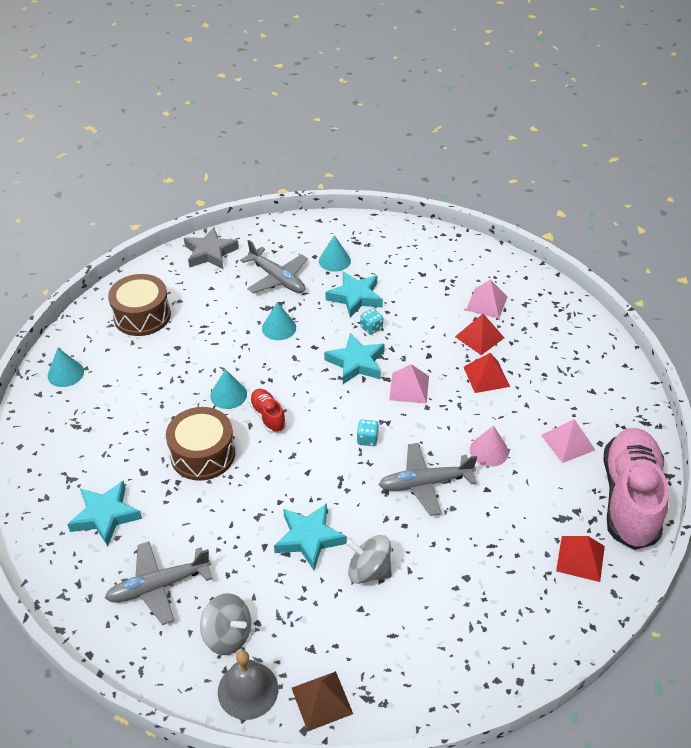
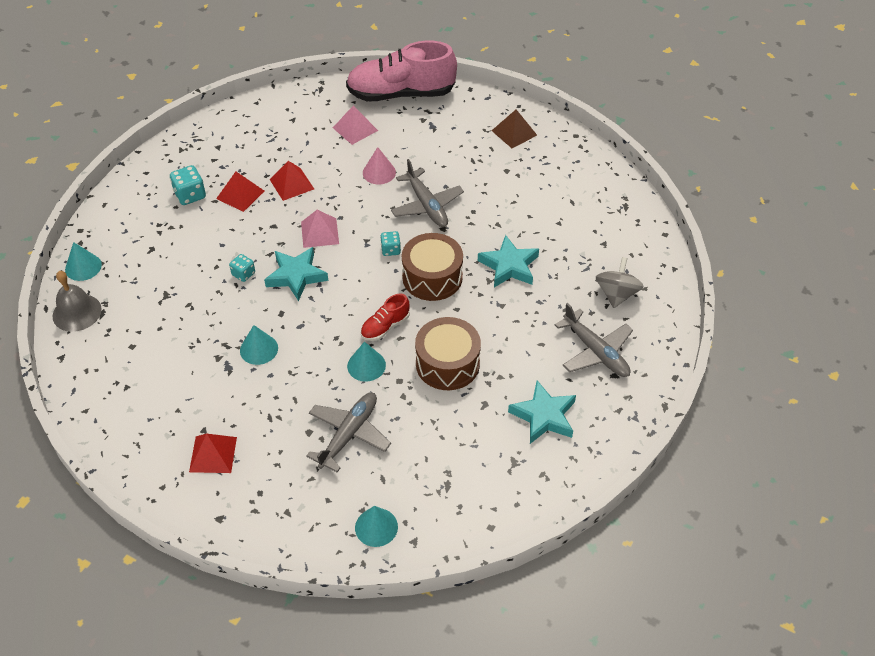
camera: 105 degrees left, 5 degrees up
brown drum [108,274,171,336] -> brown drum moved to [402,233,463,301]
grey star [184,227,239,269] -> none
grey bell [218,650,278,720] -> grey bell moved to [53,271,102,332]
grey plane [240,240,308,294] -> grey plane moved to [306,393,391,472]
brown pyramid [292,671,353,731] -> brown pyramid moved to [492,110,537,148]
turquoise cone [319,235,351,272] -> turquoise cone moved to [65,242,102,281]
turquoise star [326,271,383,318] -> none
grey spinning top [346,535,392,584] -> none
pink pyramid [466,279,508,319] -> turquoise dice [170,165,206,205]
red pyramid [556,536,605,582] -> red pyramid moved to [189,434,237,473]

